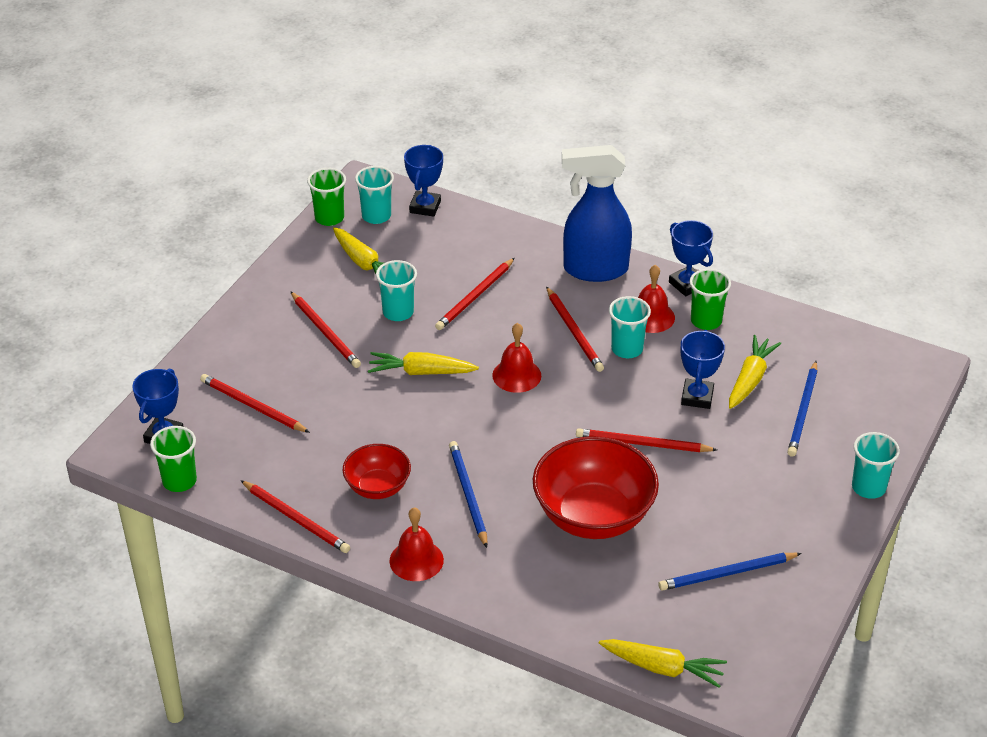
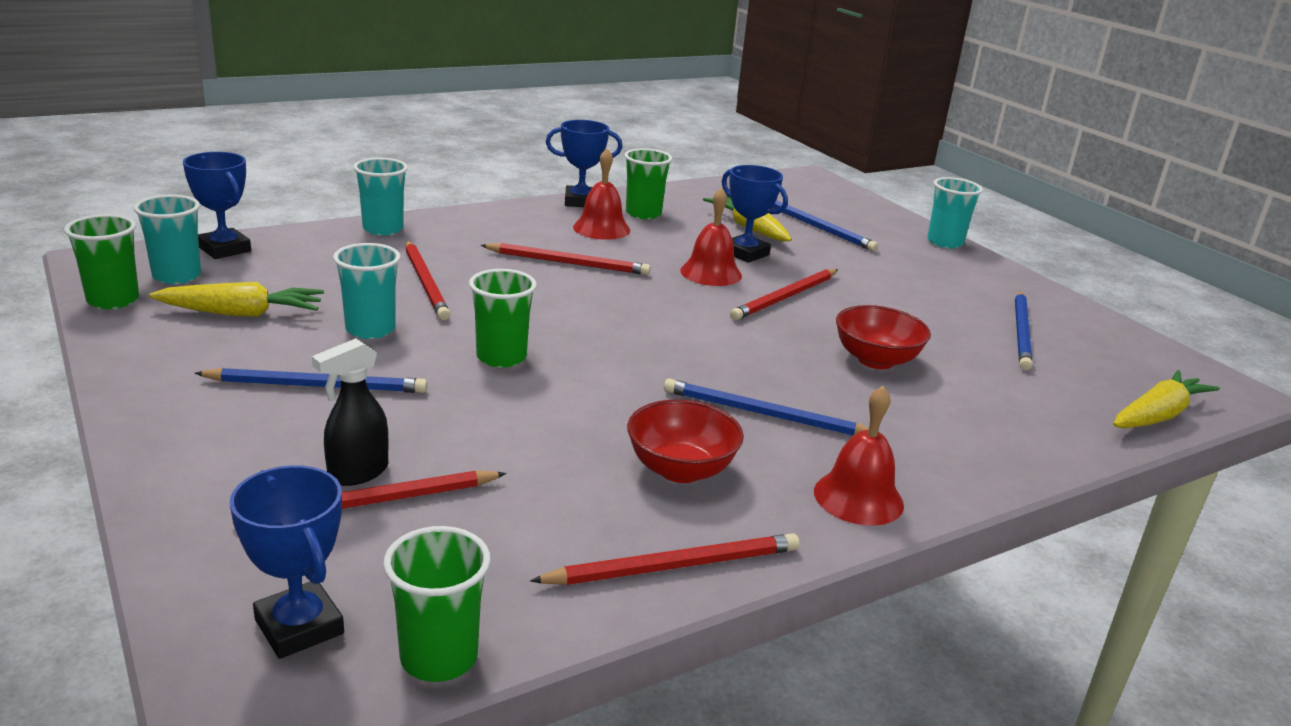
camera: 60 degrees left, 15 degrees down
red pencil [290,291,361,368] -> blue pencil [194,368,428,393]
yellow carrot [368,352,479,375] -> green cup [469,269,537,368]
red bell [492,323,541,393] -> red bell moved to [680,188,742,286]
red bowl [533,436,659,539] -> red bowl [836,305,931,369], size x0.56
blue spray bottle [562,145,632,282] -> none
turquoise cup [609,296,651,358] -> turquoise cup moved to [353,158,408,236]
none -> black spray bottle [312,338,388,486]

